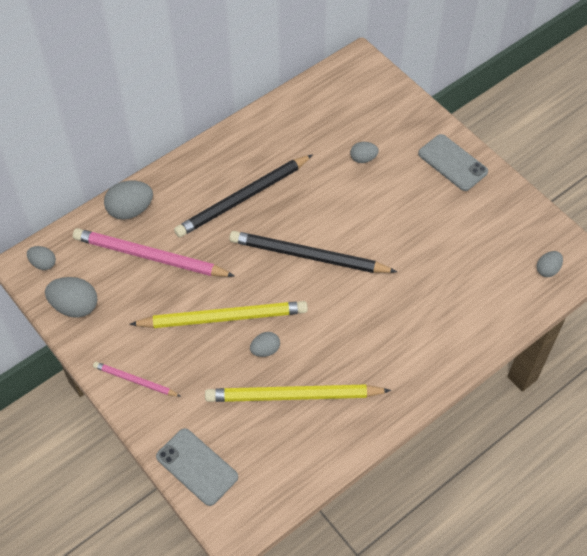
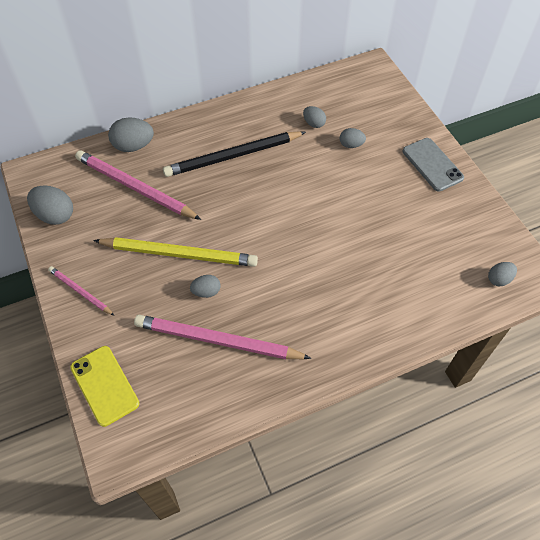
camera: 15 degrees right, 0 degrees up
grey egg [27,246,56,270] -> grey egg moved to [303,106,326,128]
grey phone [156,428,238,506] -> yellow phone [70,346,139,427]
yellow pencil [205,384,391,402] -> pink pencil [134,315,311,359]
black pencil [229,231,397,273] -> none

